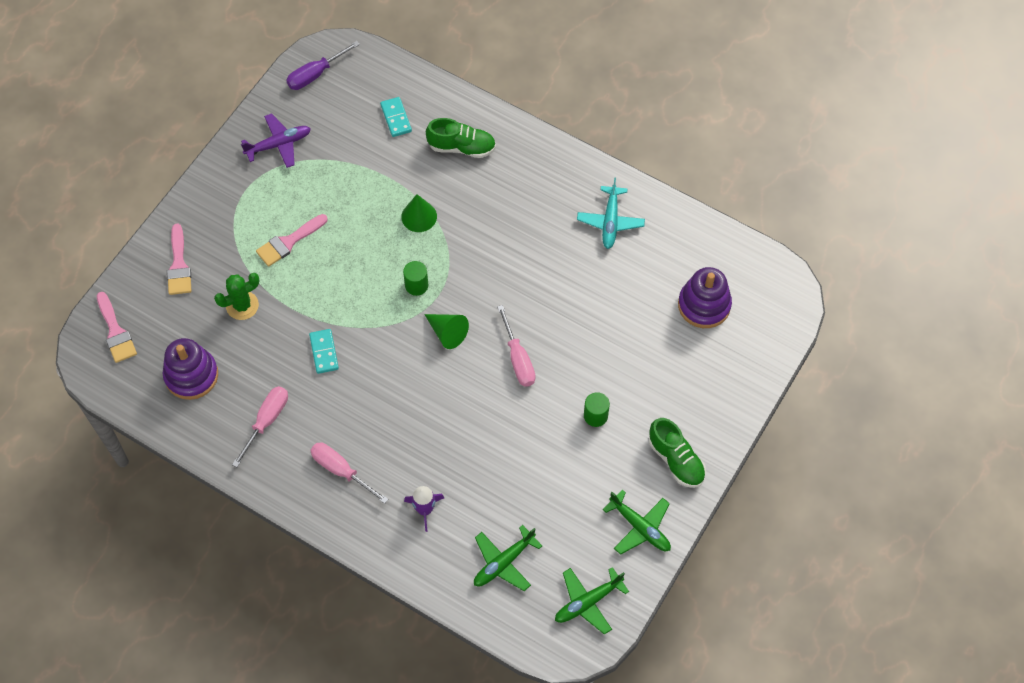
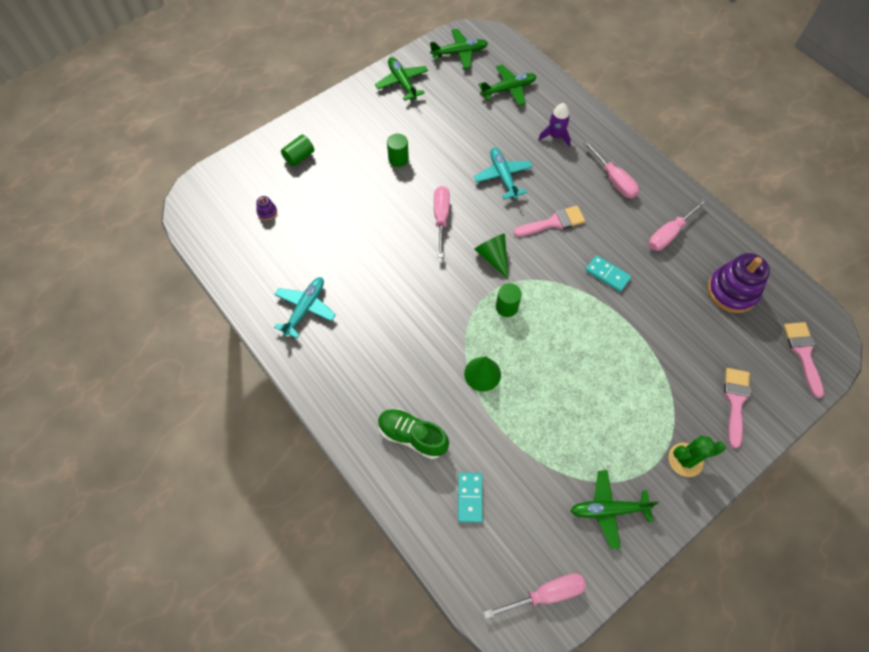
camera: 160 degrees left, 0 degrees up
green cactus [214,273,259,320] -> green cactus moved to [668,436,726,477]
purple plane [241,113,311,168] -> green plane [571,470,659,549]
pink brush [256,214,328,267] -> pink brush moved to [514,206,585,237]
purple screwdriver [286,41,360,90] -> pink screwdriver [484,573,586,619]
turquoise domino [309,329,339,374] -> turquoise domino turned 60 degrees counterclockwise [585,255,631,292]
green shoe [649,418,706,488] -> none
purple stacking toy [678,267,732,328] -> purple stacking toy [256,196,277,220], size x0.42
none -> green cylinder [281,135,314,167]
none -> turquoise plane [474,148,533,199]

